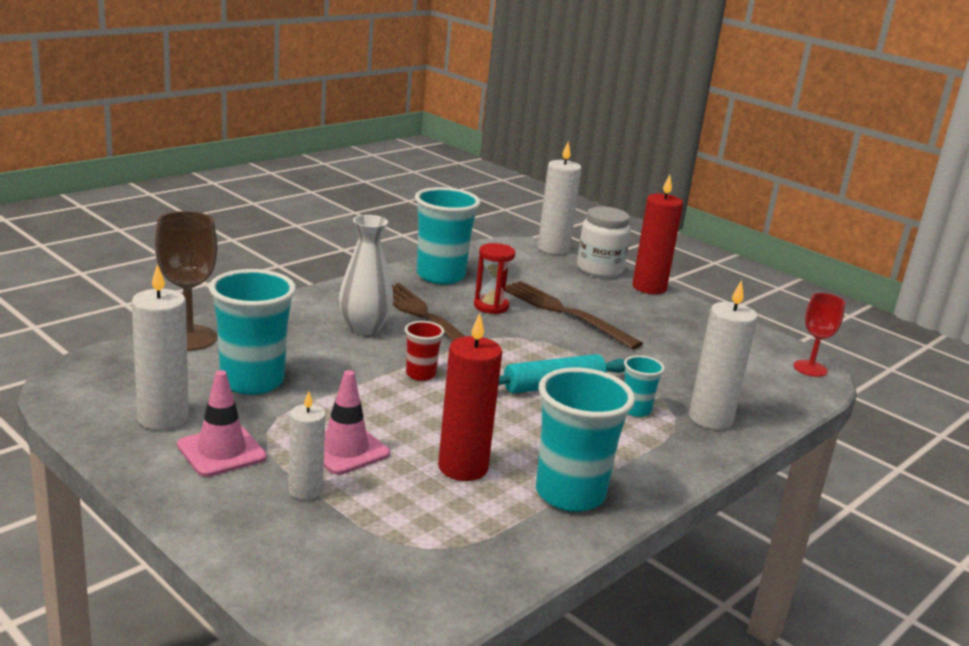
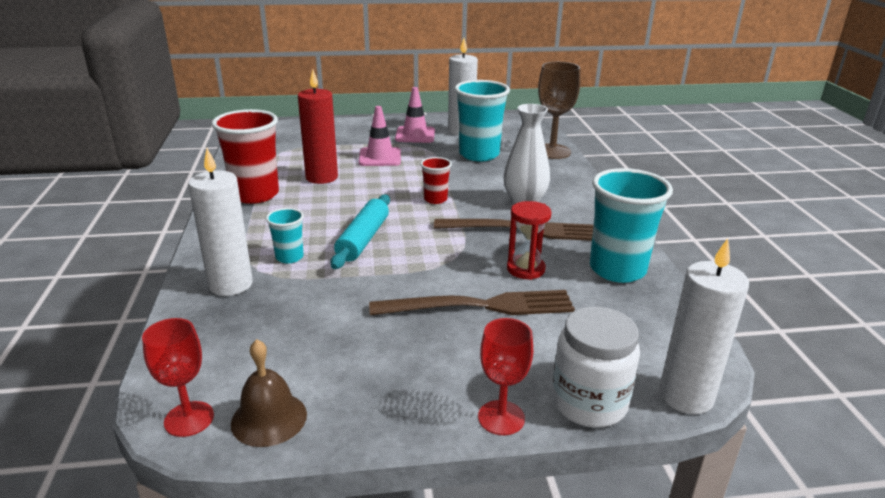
camera: 130 degrees right, 5 degrees up
white candle [289,391,326,500] -> none
turquoise cup [536,367,635,512] -> red cup [211,109,279,204]
red candle [632,175,683,294] -> red goblet [478,318,533,435]
none -> brown bell [231,339,307,447]

